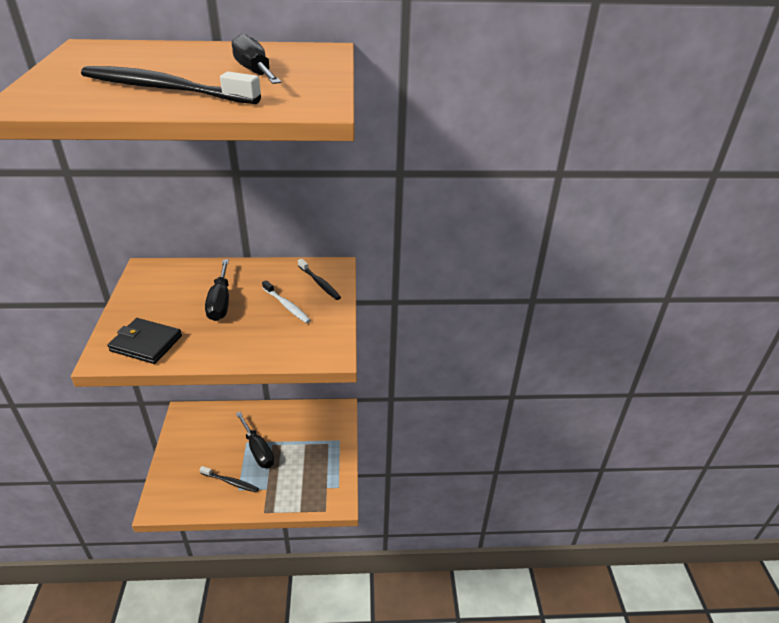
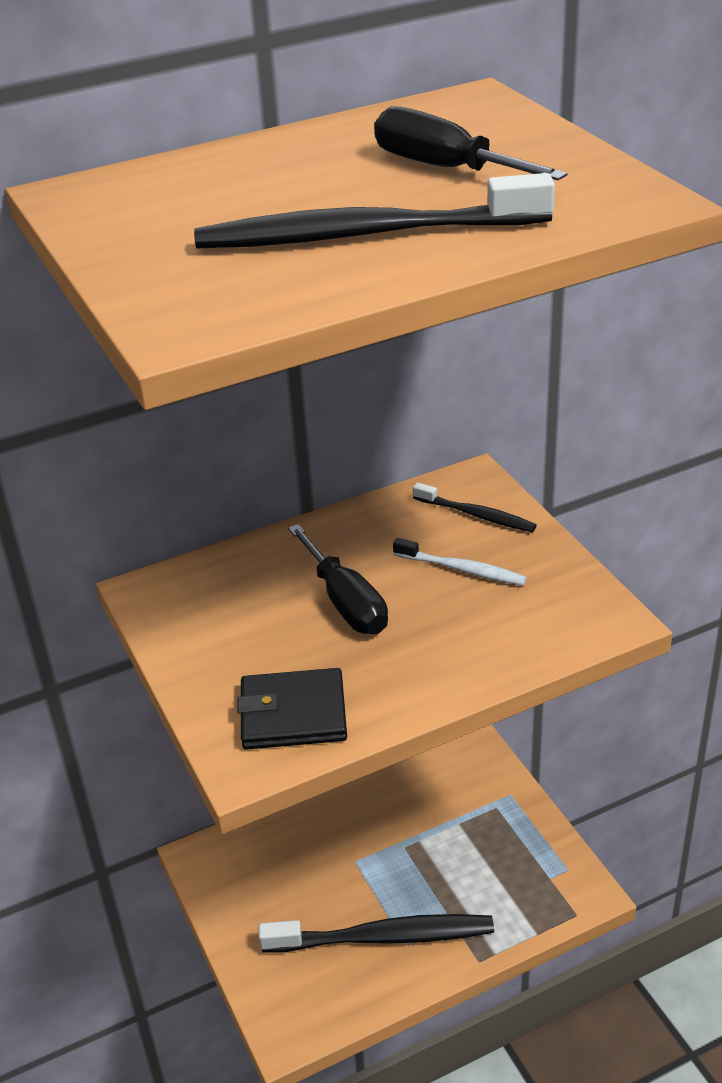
camera: 20 degrees left, 0 degrees up
black toothbrush [199,466,259,493] -> black toothbrush [259,914,494,953], size x1.88
black screwdriver [236,412,274,468] -> none

